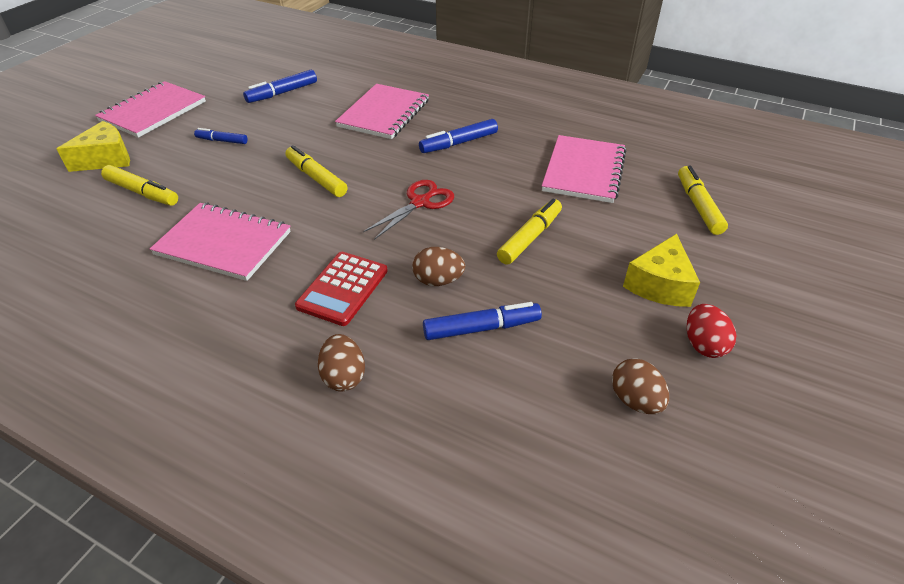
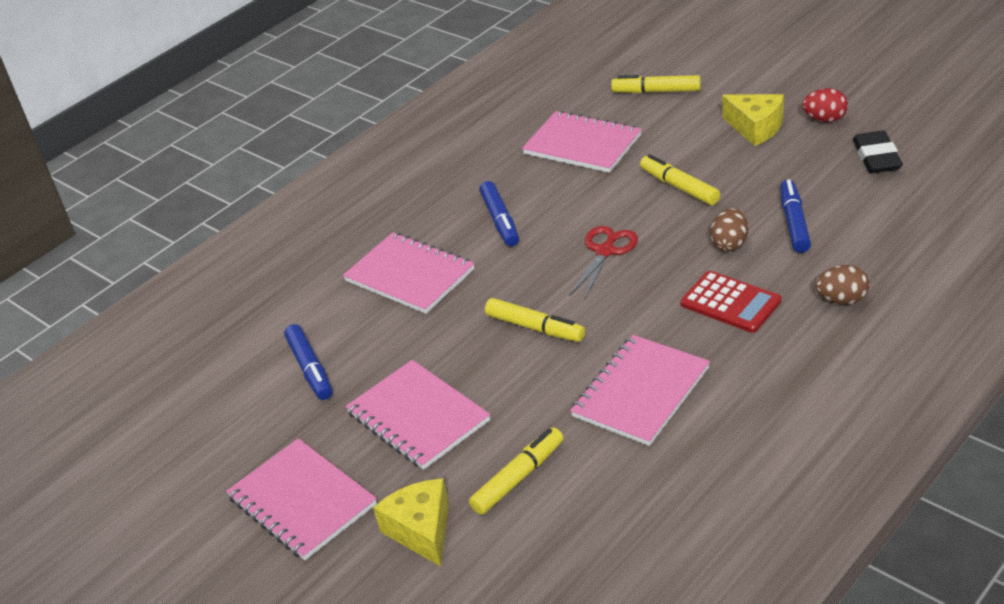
camera: 70 degrees left, 5 degrees down
blue marker [194,128,247,144] -> pink notebook [346,360,490,470]
yellow marker [285,145,348,197] -> yellow marker turned 120 degrees counterclockwise [485,298,585,342]
red scissors [363,180,454,240] -> red scissors turned 60 degrees clockwise [569,226,638,300]
brown egg [612,358,669,414] -> black eraser [853,130,903,173]

